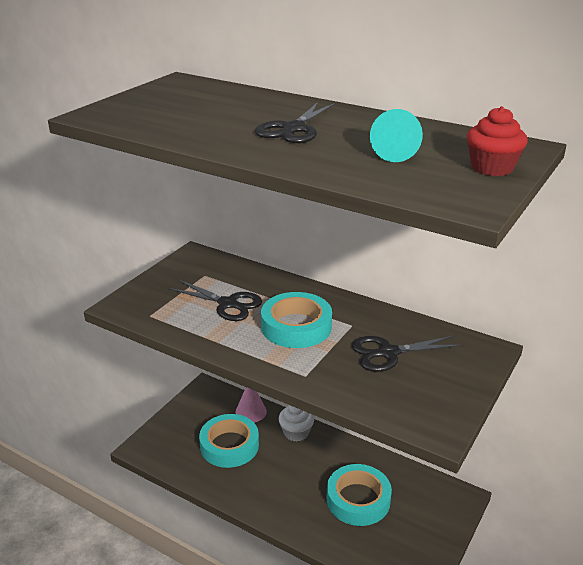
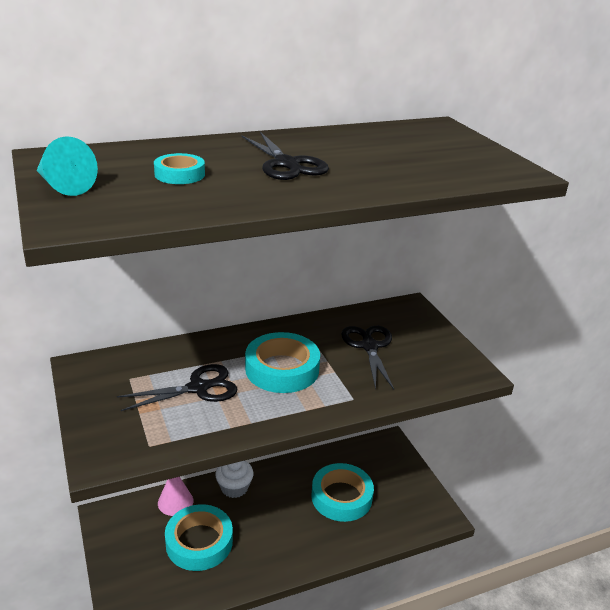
camera: 55 degrees left, 0 degrees up
black scissors [352,335,463,372] -> black scissors turned 150 degrees clockwise [341,326,394,390]
turquoise cone [370,109,423,162] -> turquoise cone moved to [36,137,98,196]
red cupcake [467,106,528,176] -> none
none -> turquoise tape [154,153,205,184]

